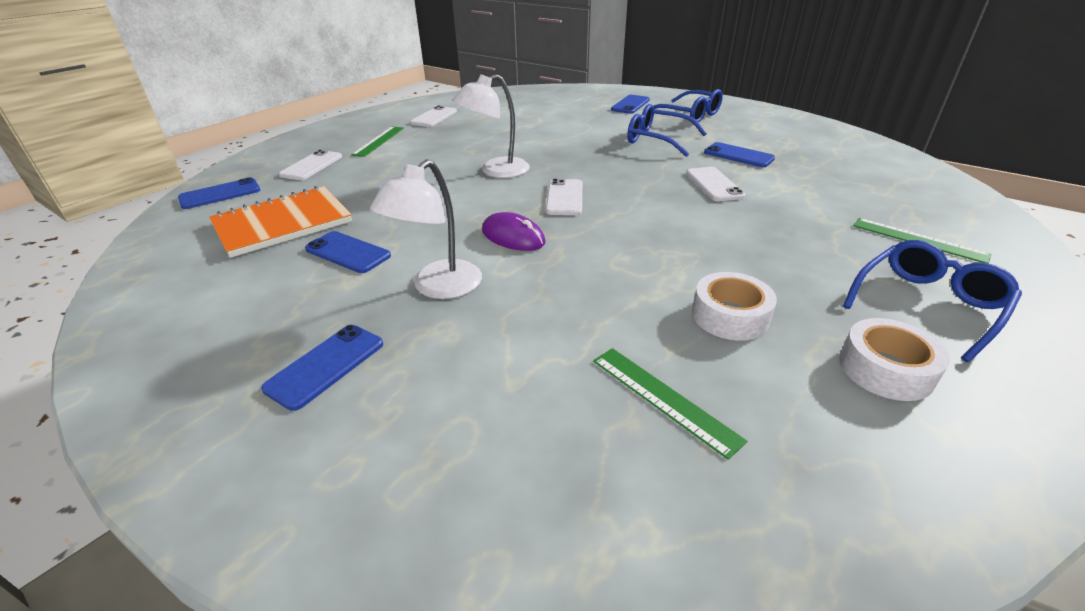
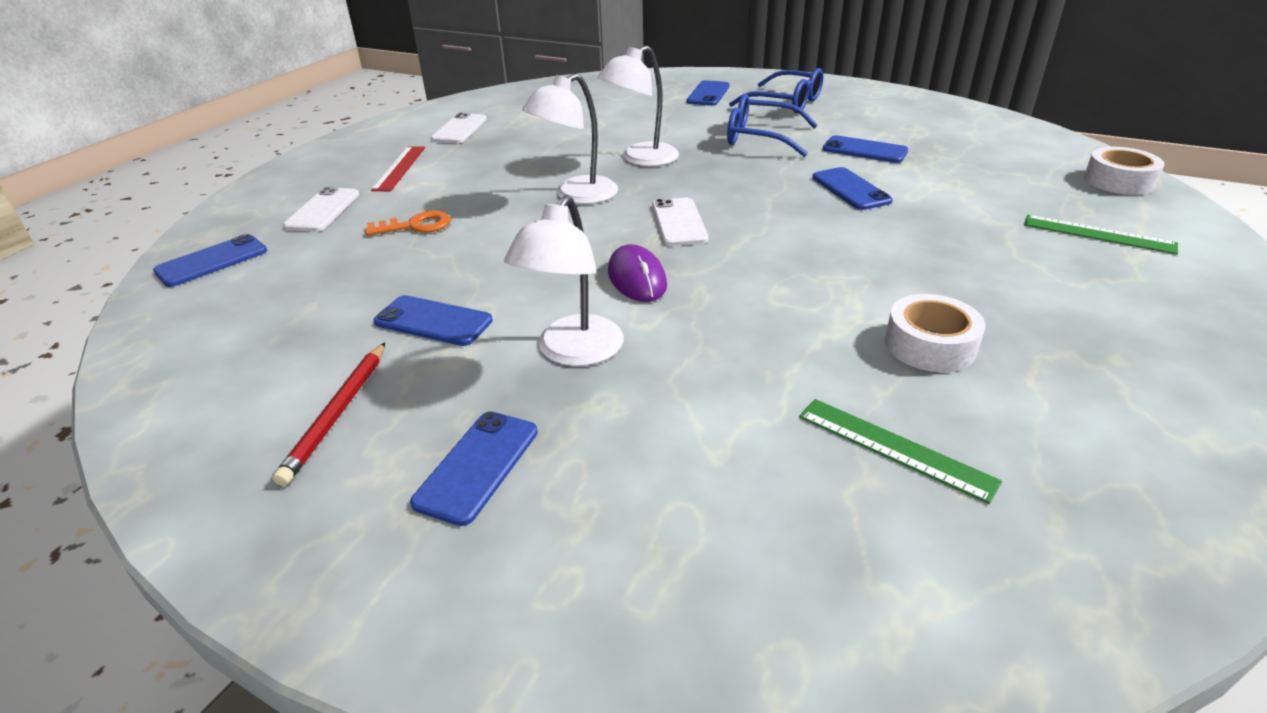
camera: 10 degrees left, 0 degrees up
orange notebook [209,186,352,258] -> none
green ruler [351,127,404,157] -> red ruler [371,146,425,191]
purple mouse [482,212,545,251] -> purple mouse turned 45 degrees clockwise [608,244,667,302]
white phone [686,167,746,201] -> blue phone [812,167,893,210]
white tape [839,318,949,401] -> white tape moved to [1084,147,1165,195]
blue glasses [843,240,1022,362] -> none
none -> red pencil [273,343,385,486]
none -> orange key [365,211,451,235]
none -> white lamp [597,45,679,167]

